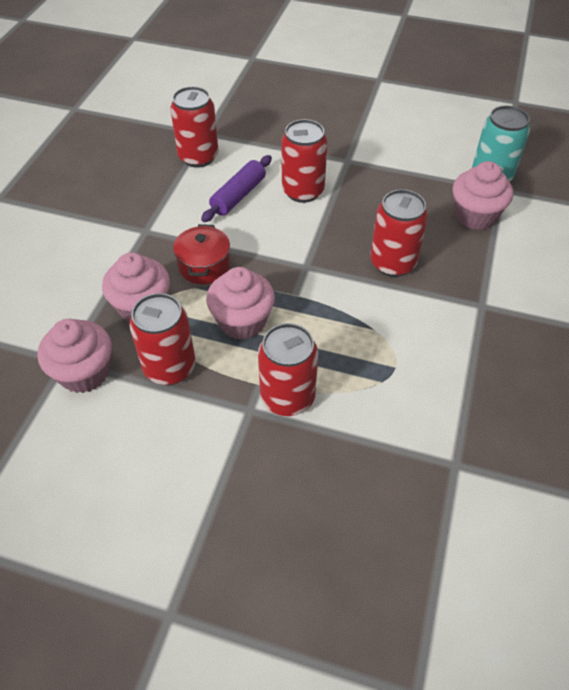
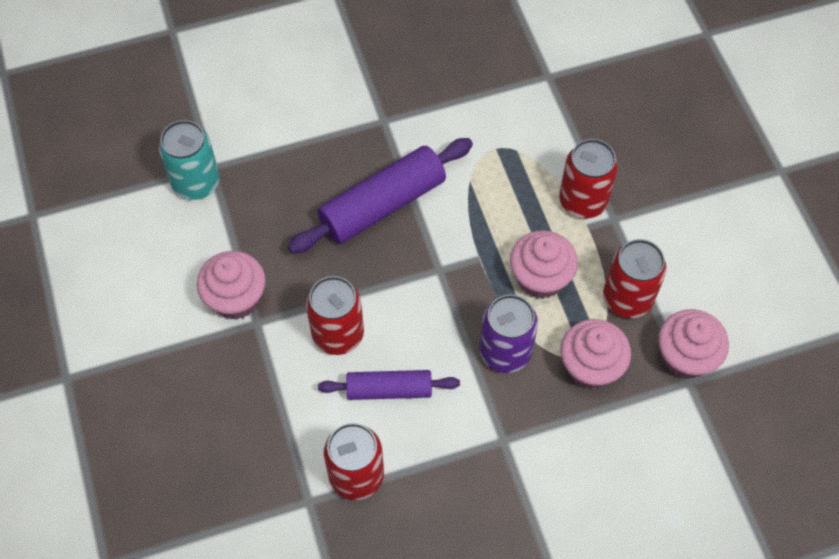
camera: 125 degrees left, 10 degrees up
red pot [173,224,230,284] -> purple can [479,294,538,373]
red can [370,189,428,277] -> purple rolling pin [288,138,473,254]
pink cupcake [453,161,513,230] -> pink cupcake moved to [197,251,266,320]

